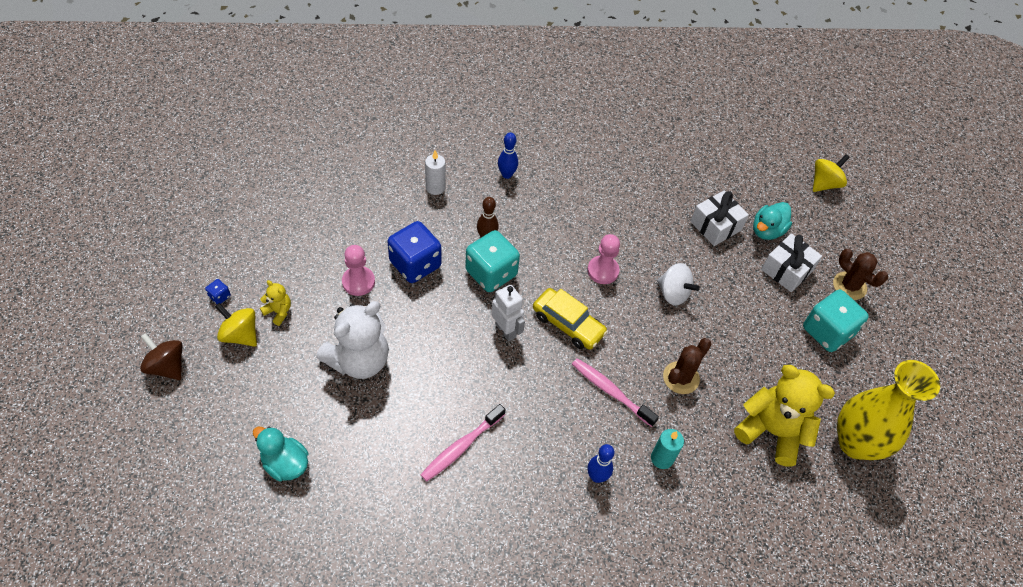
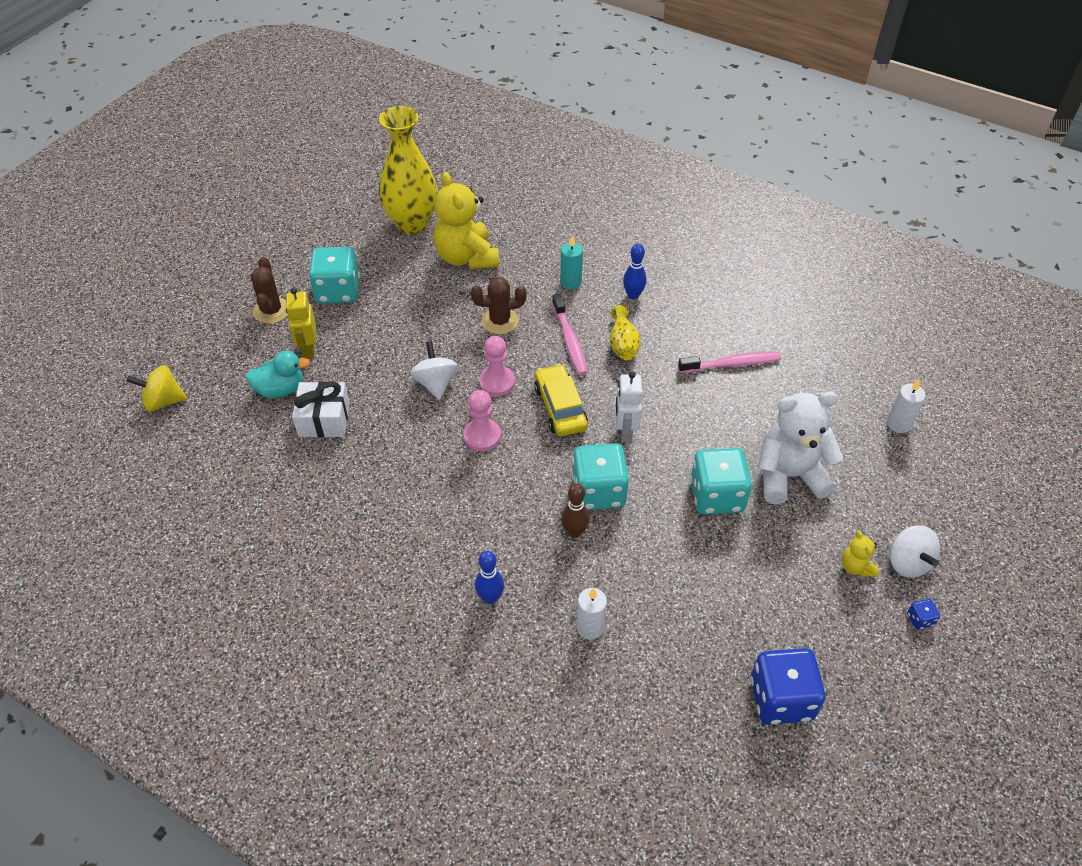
camera: 140 degrees left, 5 degrees down
brown spinning top [140,333,182,380] -> none
yellow spinning top [215,303,257,347] -> white spinning top [890,525,940,578]
turquoise duck [253,427,309,482] -> white candle [887,379,926,433]
pink pawn [342,245,375,296] -> pink pawn moved to [479,336,515,396]
blue dice [387,221,441,283] -> blue dice moved to [750,648,825,725]
white gift [761,233,822,292] -> yellow robot [286,288,316,359]
none -> yellow vase [610,305,641,360]
none -> turquoise dice [690,448,752,515]

